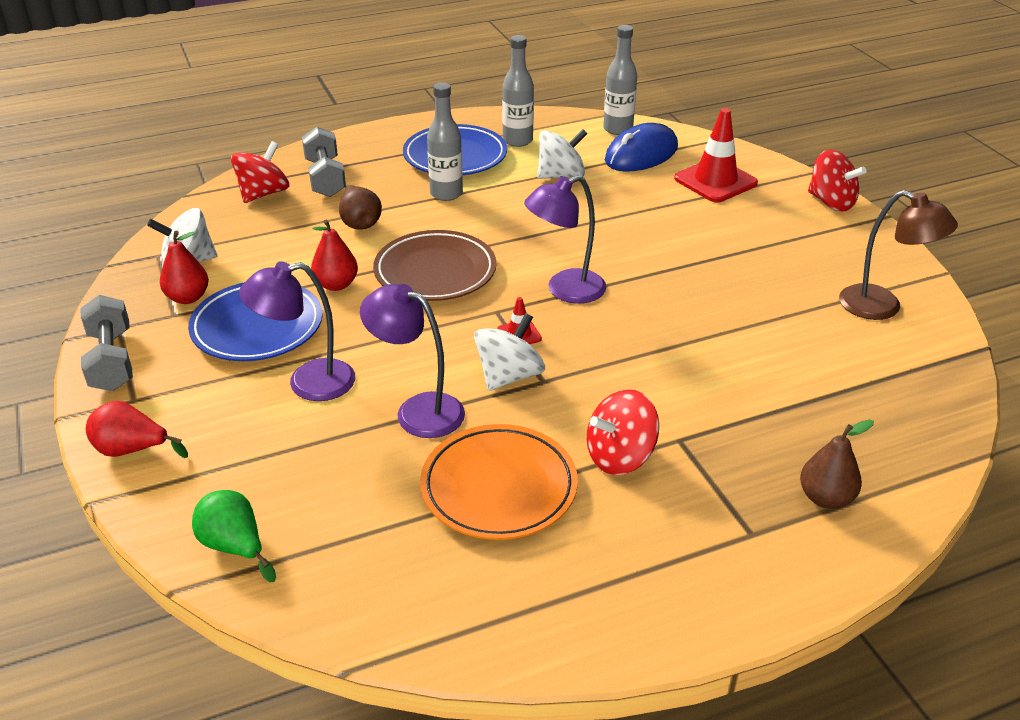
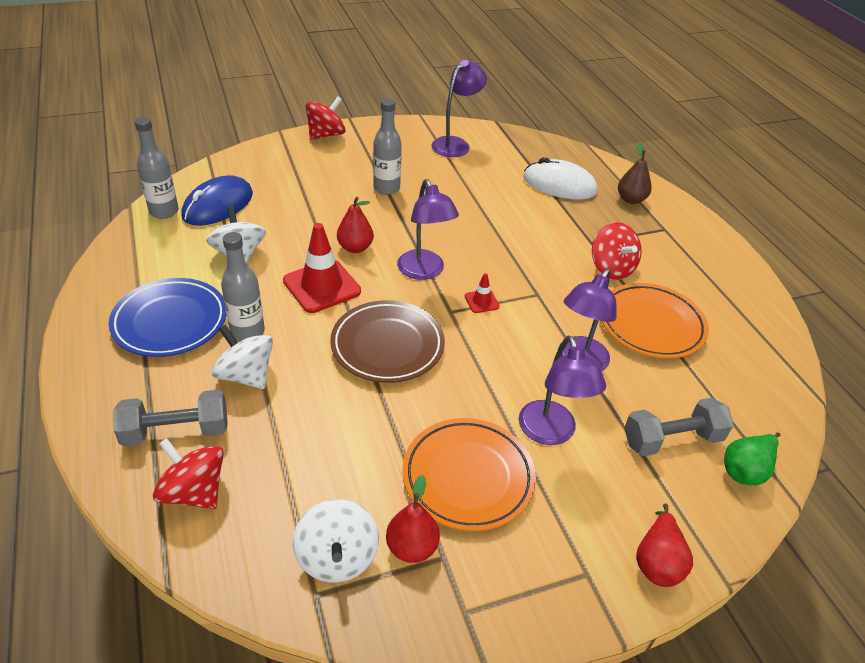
camera: 90 degrees left, 5 degrees up
grey dumbbell [81,295,133,391] -> grey dumbbell moved to [624,398,734,456]
blue plate [188,282,323,361] -> orange plate [402,418,536,531]
red pear [311,220,358,291] -> red pear moved to [337,197,374,253]
brown pear [339,185,382,230] -> none
white spinning top [474,313,545,391] -> white spinning top moved to [212,324,273,389]
grey bottle [502,35,534,147] -> grey bottle moved to [373,98,402,195]
blue mouse [605,123,678,172] -> blue mouse turned 75 degrees clockwise [181,175,253,226]
red traffic cone [674,108,758,202] -> red traffic cone moved to [283,223,361,313]
brown lamp [839,190,958,320] -> purple lamp [431,60,487,157]
none -> white mouse [523,157,598,200]

